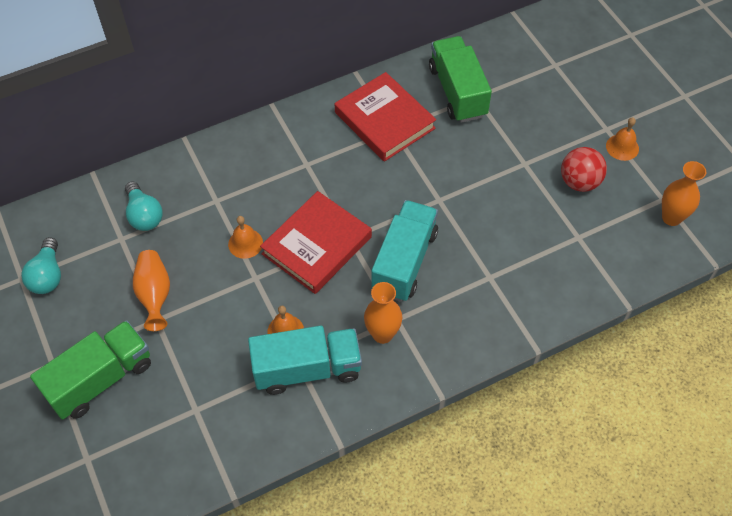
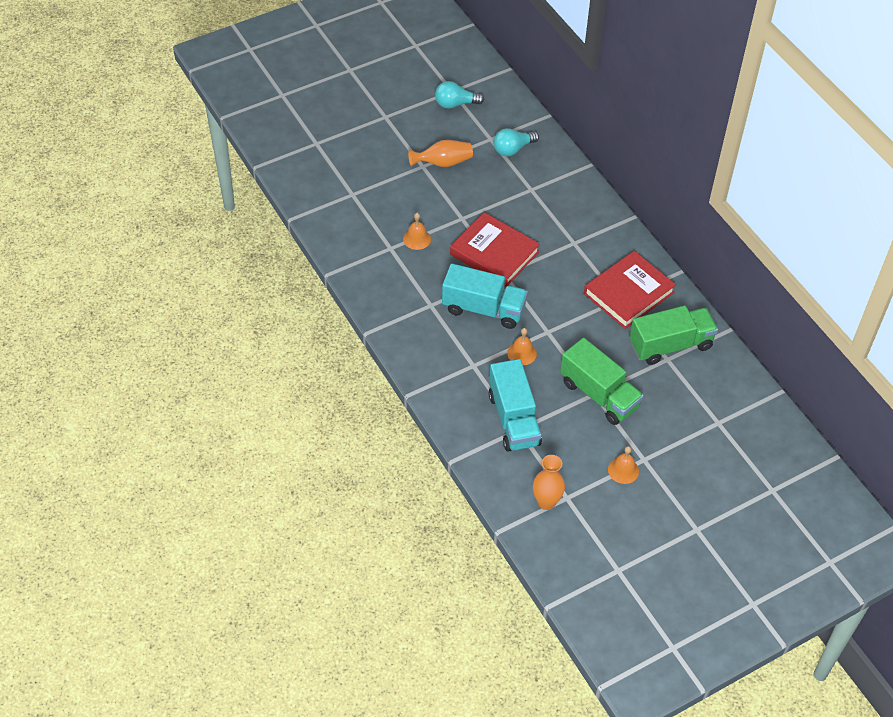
camera: 85 degrees right, 5 degrees down
green truck [30,320,151,420] -> green truck moved to [560,338,644,425]
orange bell [228,216,263,259] -> orange bell moved to [507,328,537,365]
turquoise truck [248,326,362,395] -> turquoise truck moved to [488,359,542,452]
orange vase [364,282,402,344] -> none
red ball [561,147,607,192] -> none

